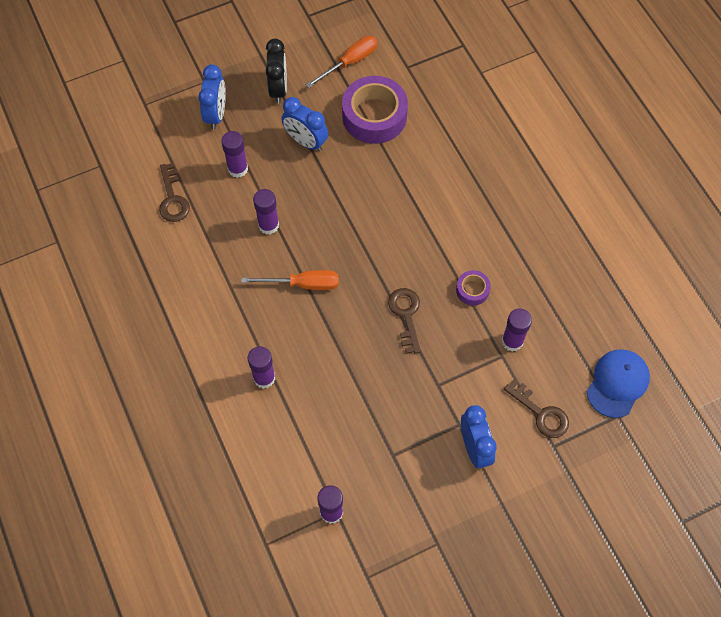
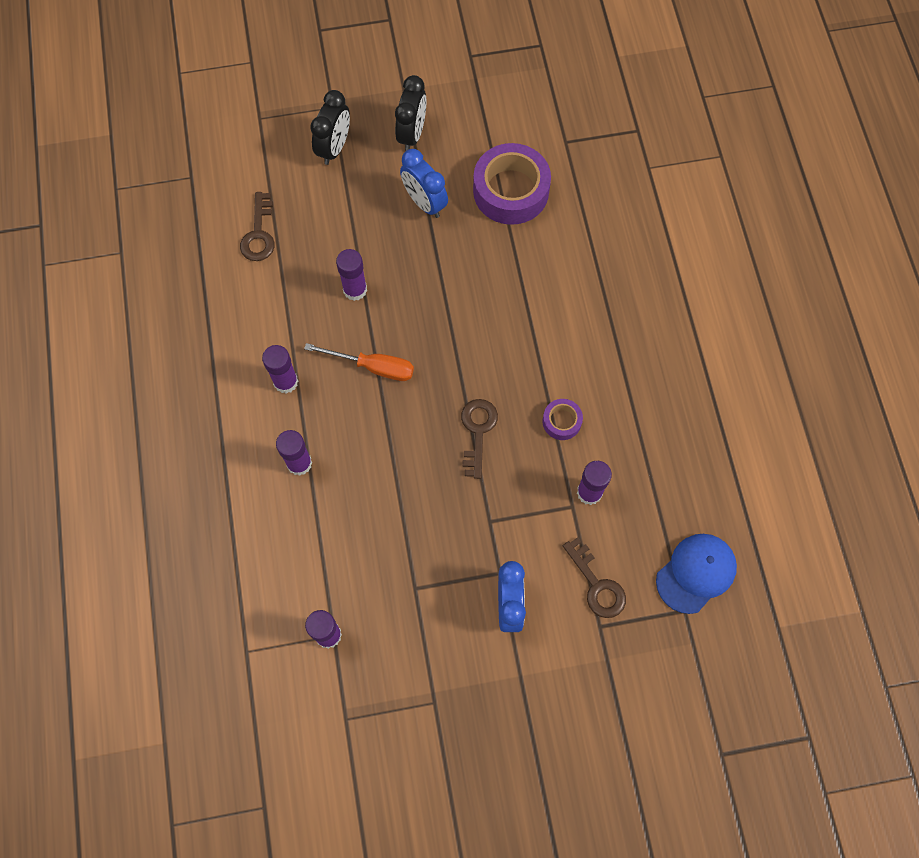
camera: 15 degrees right, 5 degrees up
blue clock [198,64,226,129] -> black clock [310,90,350,165]
purple glue stick [221,131,248,178] -> purple glue stick moved to [262,345,298,394]
orange screwdriver [306,36,377,88] -> none

